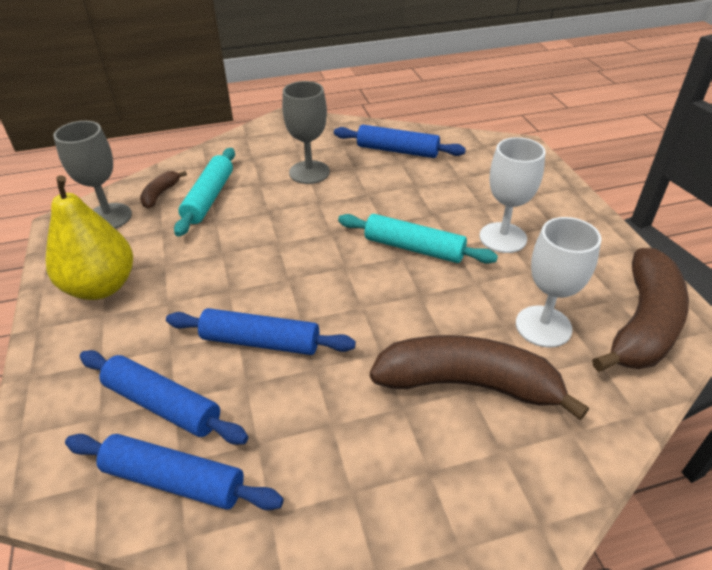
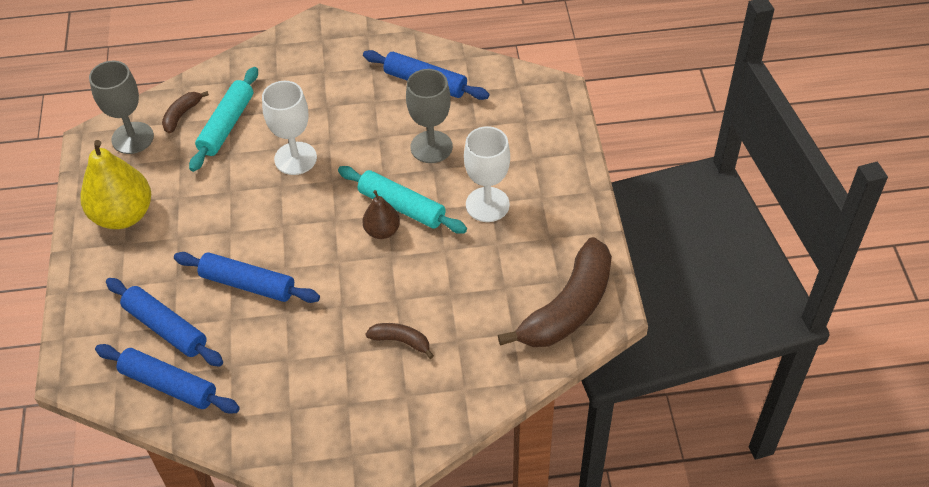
camera: 10 degrees right, 10 degrees up
grey goblet [282,81,330,184] -> grey goblet moved to [406,69,453,163]
brown banana [370,335,589,420] -> brown banana [366,323,434,359], size x0.45
white goblet [516,217,602,348] -> white goblet moved to [262,81,317,175]
none -> brown pear [362,190,400,239]

